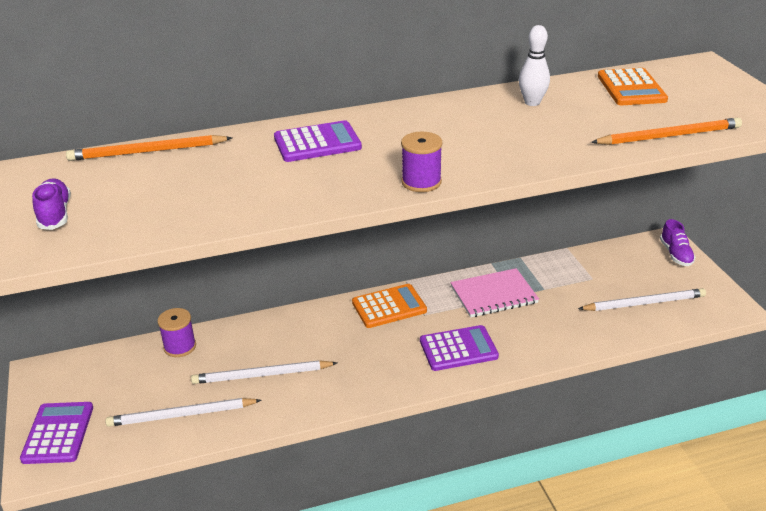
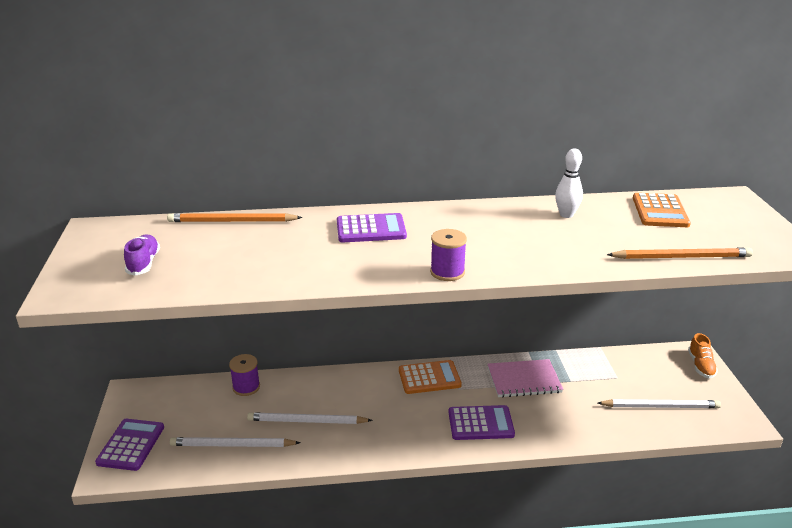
camera: 10 degrees right, 5 degrees down
purple shoe [660,219,695,266] -> orange shoe [688,333,718,378]

